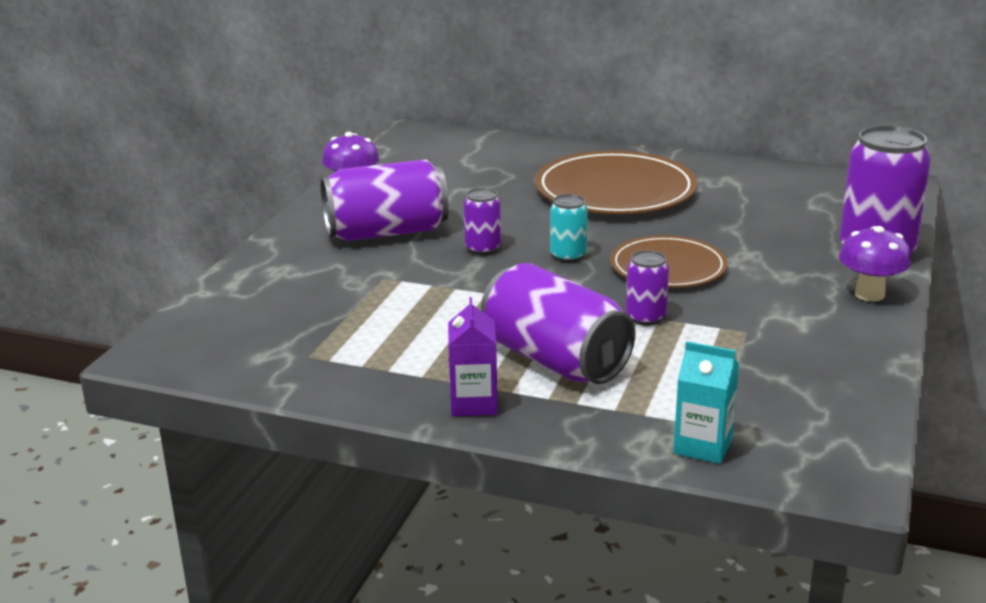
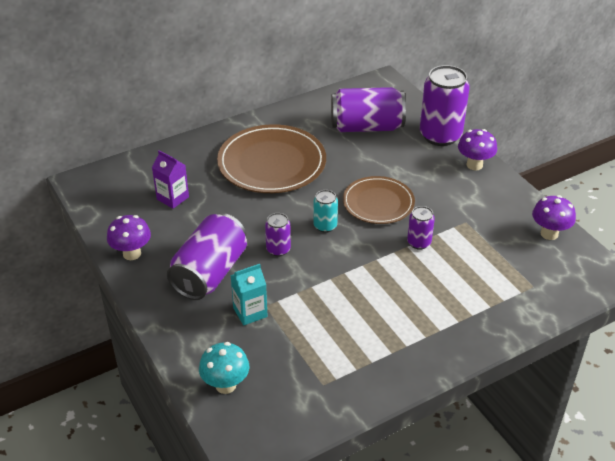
camera: 50 degrees left, 15 degrees up
purple carton [448,297,498,416] -> purple carton moved to [152,150,189,209]
purple can [481,263,636,384] -> purple can moved to [331,87,406,132]
turquoise carton [673,341,739,464] -> turquoise carton moved to [230,264,268,325]
none -> turquoise mushroom [199,342,249,394]
none -> purple mushroom [532,195,576,240]

